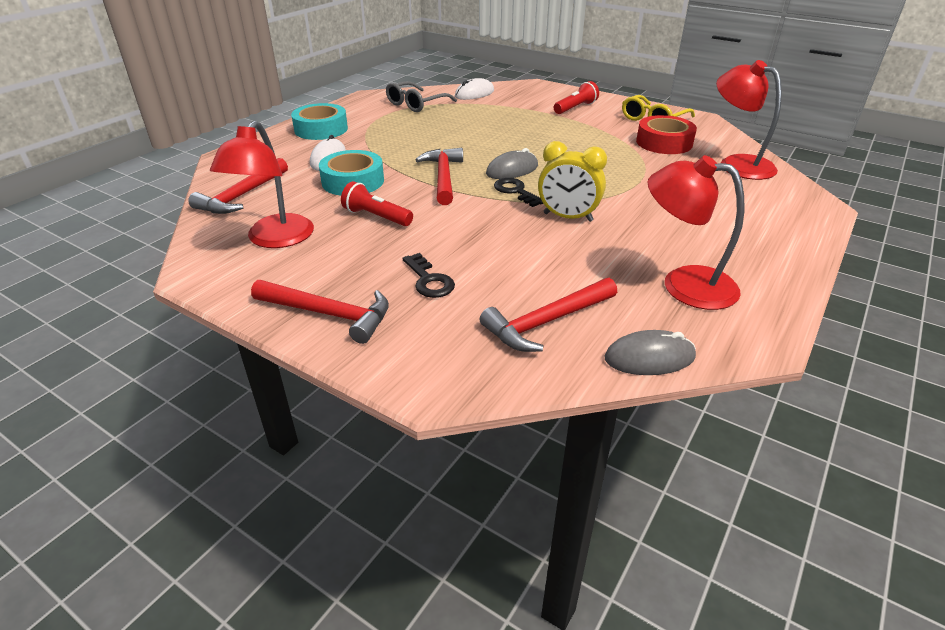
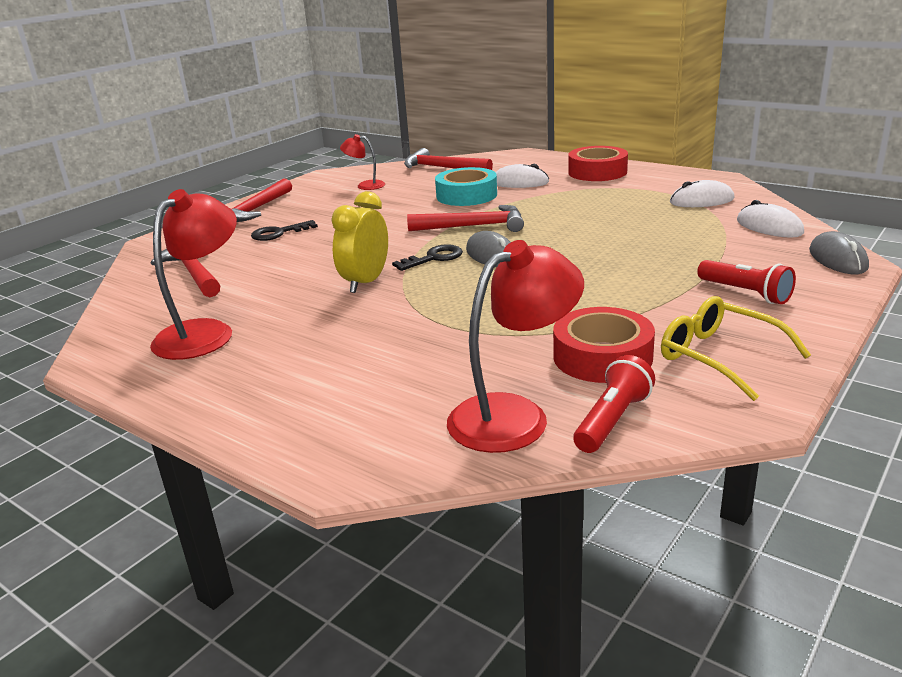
camera: 95 degrees right, 10 degrees down
red lamp [210,120,314,248] -> red lamp [340,134,385,190], size x0.54
turquoise tape [291,103,348,140] -> red tape [568,146,628,181]
red flashlight [341,181,413,226] -> red flashlight moved to [573,355,655,453]
grey glasses [386,81,457,112] -> white mouse [670,180,735,207]
grey mouse [604,330,696,375] -> grey mouse moved to [809,231,869,274]

